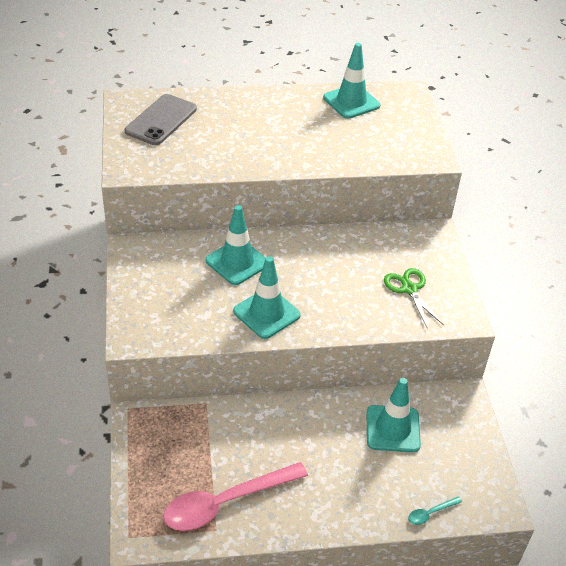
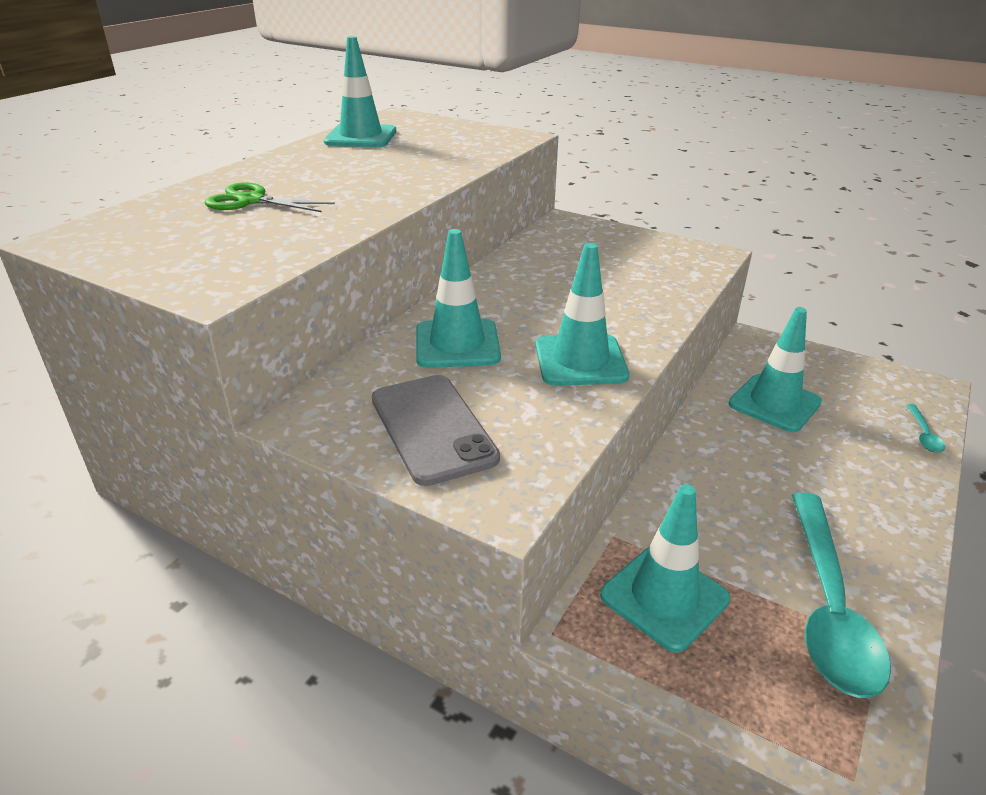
camera: 50 degrees left, 10 degrees down
grey phone [125,94,197,145] -> grey phone moved to [372,375,500,486]
pink spoon [163,462,308,531] -> turquoise spoon [792,492,891,698]
green scissors [384,268,444,329] -> green scissors moved to [205,183,335,212]
none -> turquoise traffic cone [600,484,730,653]

